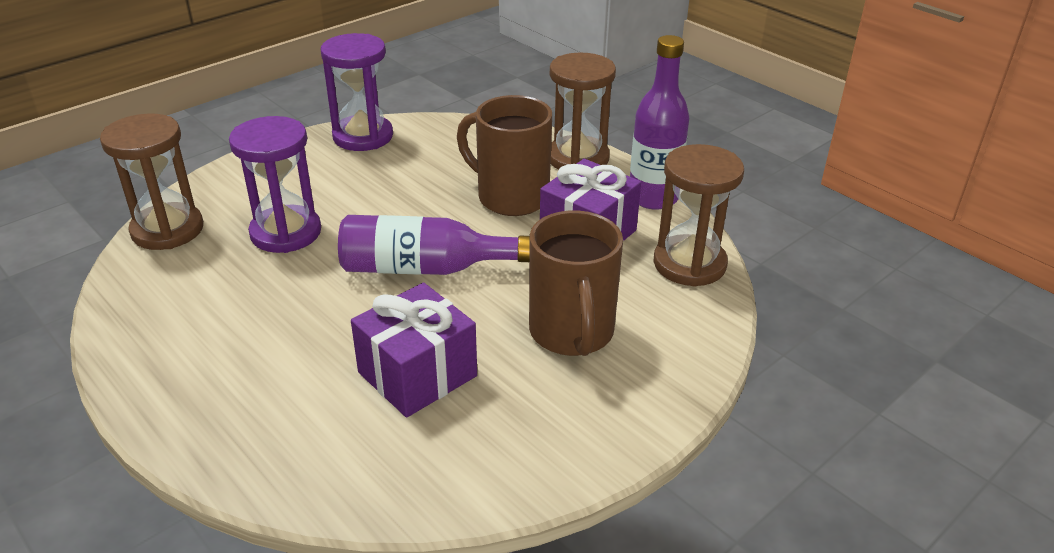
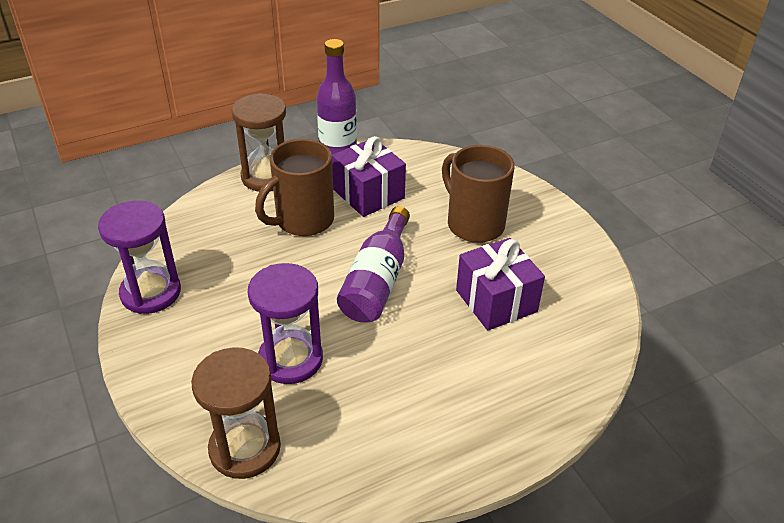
camera: 75 degrees left, 5 degrees up
brown mug [529,211,623,356] -> brown mug turned 135 degrees counterclockwise [442,145,515,243]
brown hourglass [654,144,744,287] -> none

